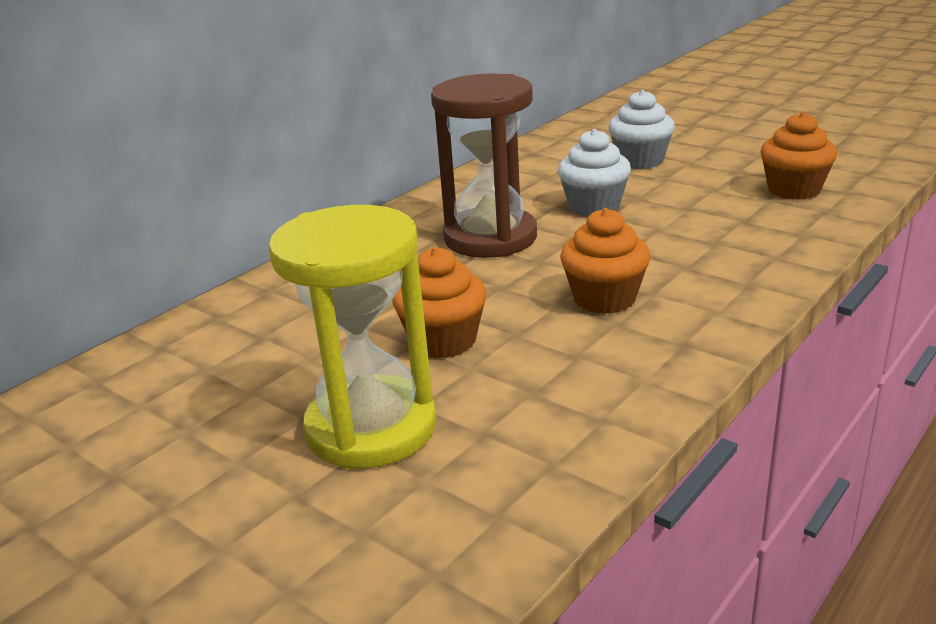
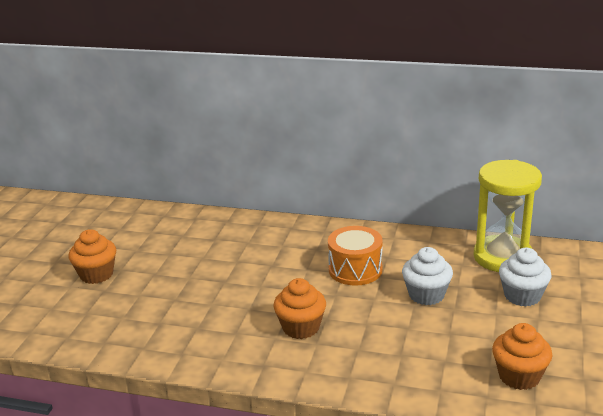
camera: 65 degrees right, 0 degrees up
yellow hourglass [268,205,436,469] -> yellow hourglass moved to [473,160,542,272]
orange cupcake [393,247,487,358] -> orange cupcake moved to [69,229,116,284]
brown hourglass [431,74,537,258] -> orange drum [328,226,383,286]

